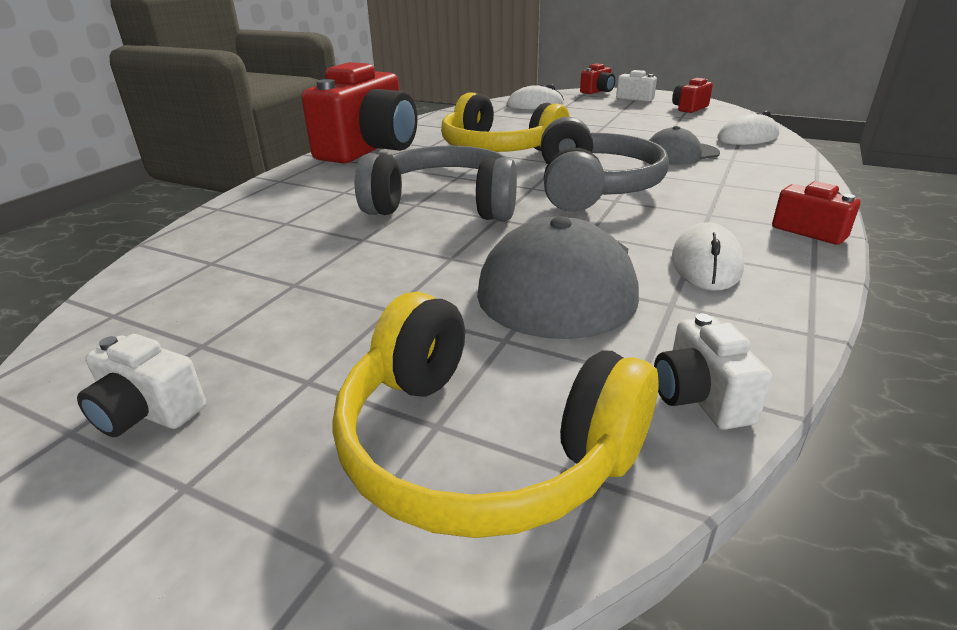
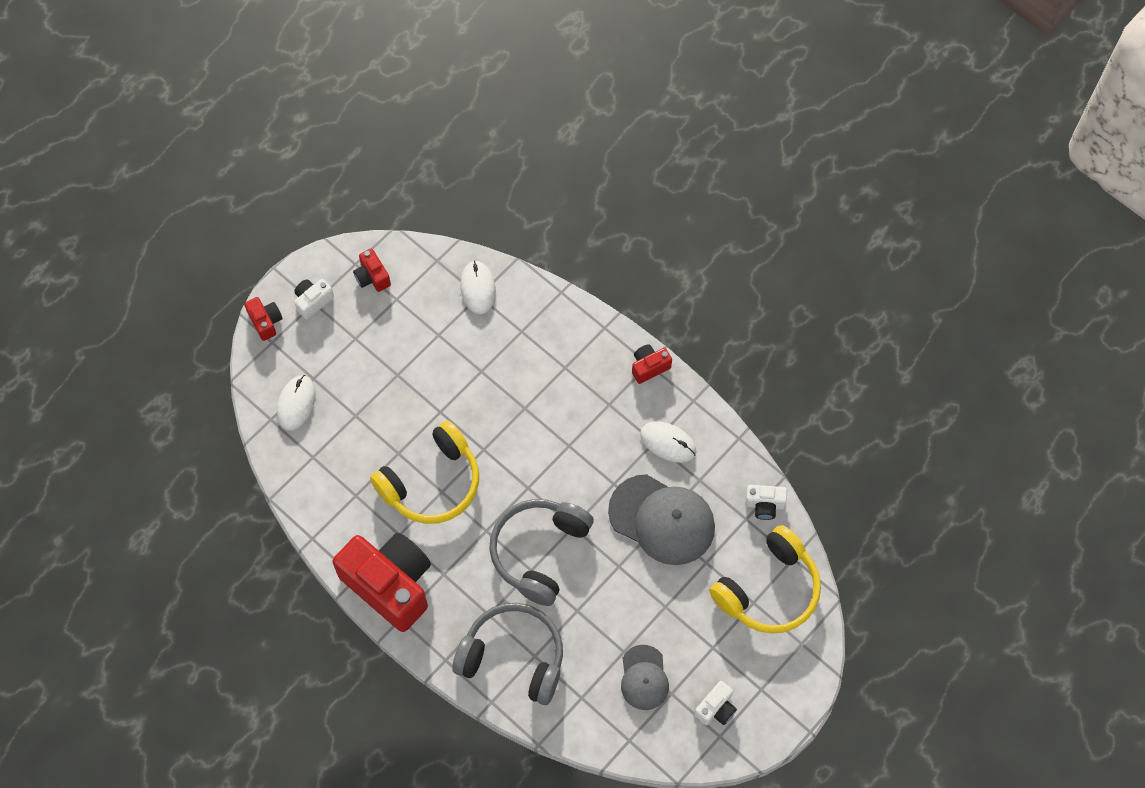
camera: 75 degrees left, 35 degrees up
grey headphones [541,117,669,212] -> grey headphones moved to [452,603,563,705]
grey cap [649,126,720,165] -> grey cap moved to [621,645,669,710]

